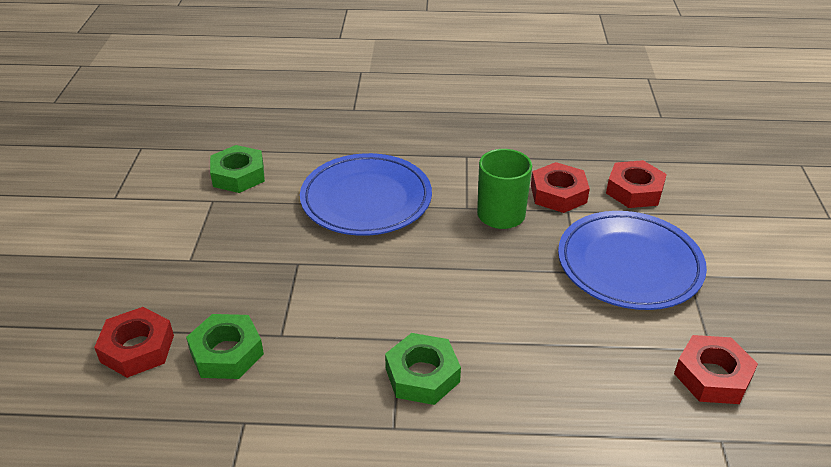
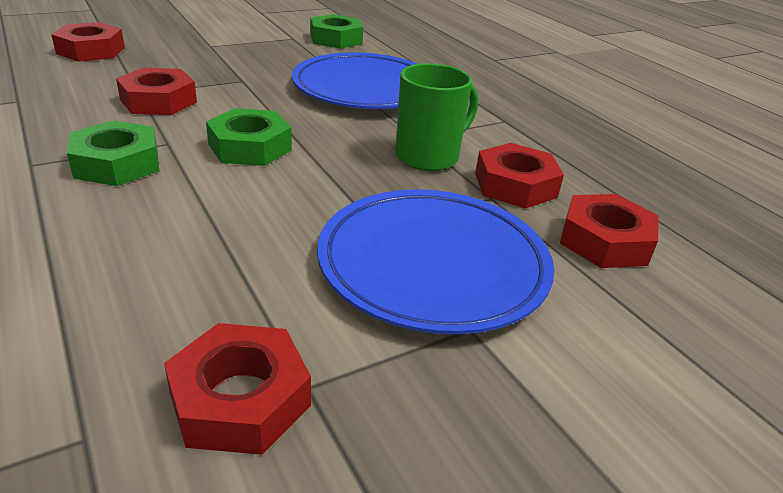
camera: 55 degrees right, 5 degrees down
green nut [186,314,264,379] -> green nut moved to [206,108,292,166]
none -> red nut [116,68,197,115]

